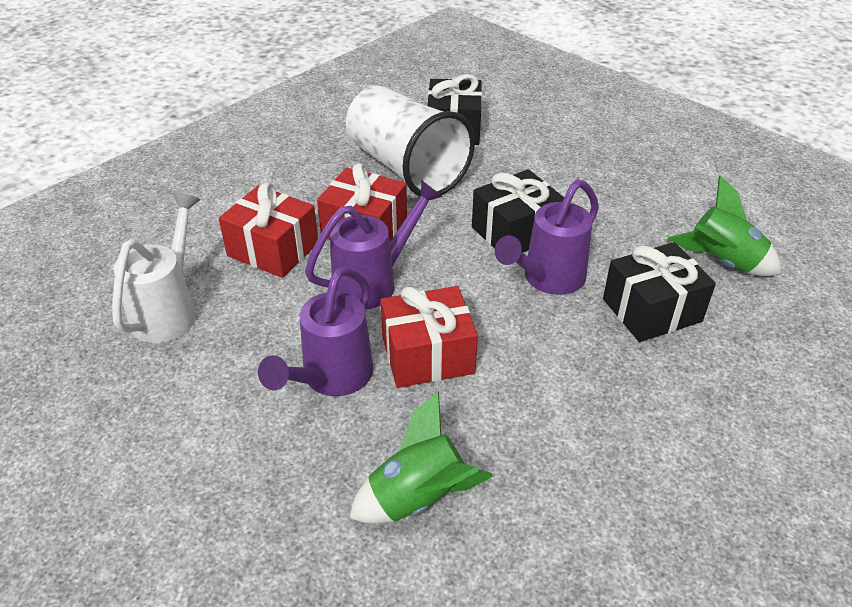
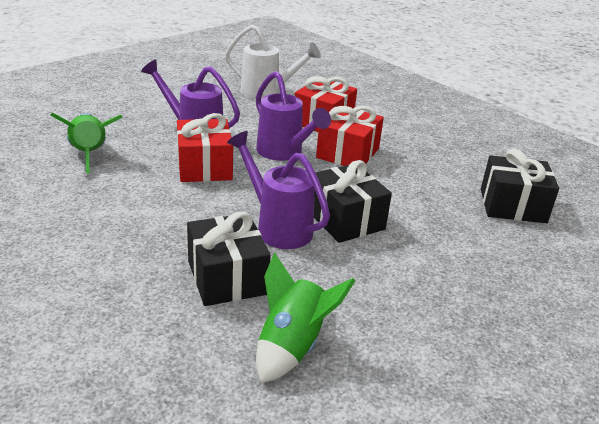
camera: 90 degrees right, 10 degrees down
white cup [346,85,475,197] -> none

